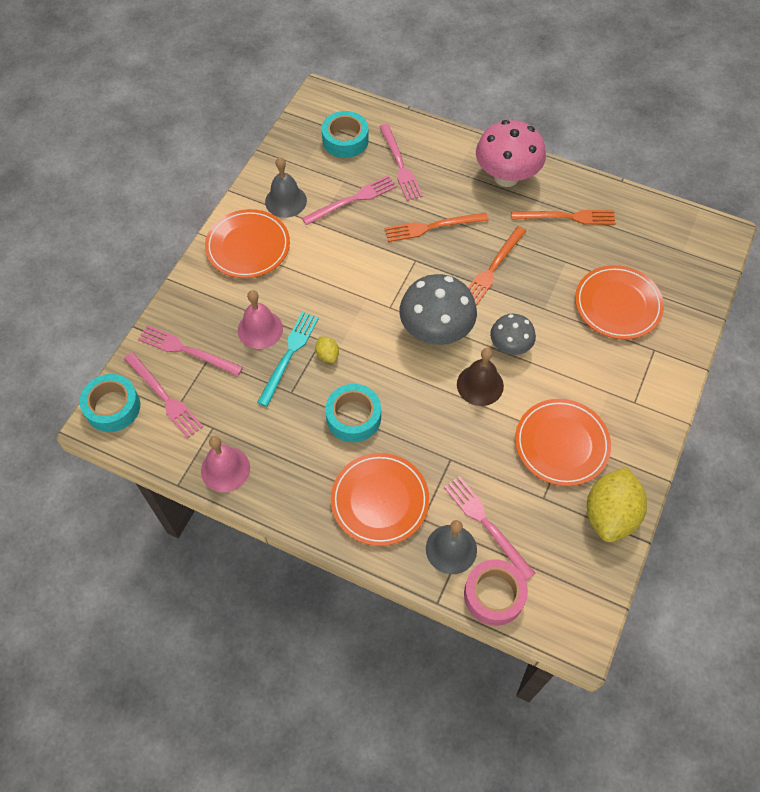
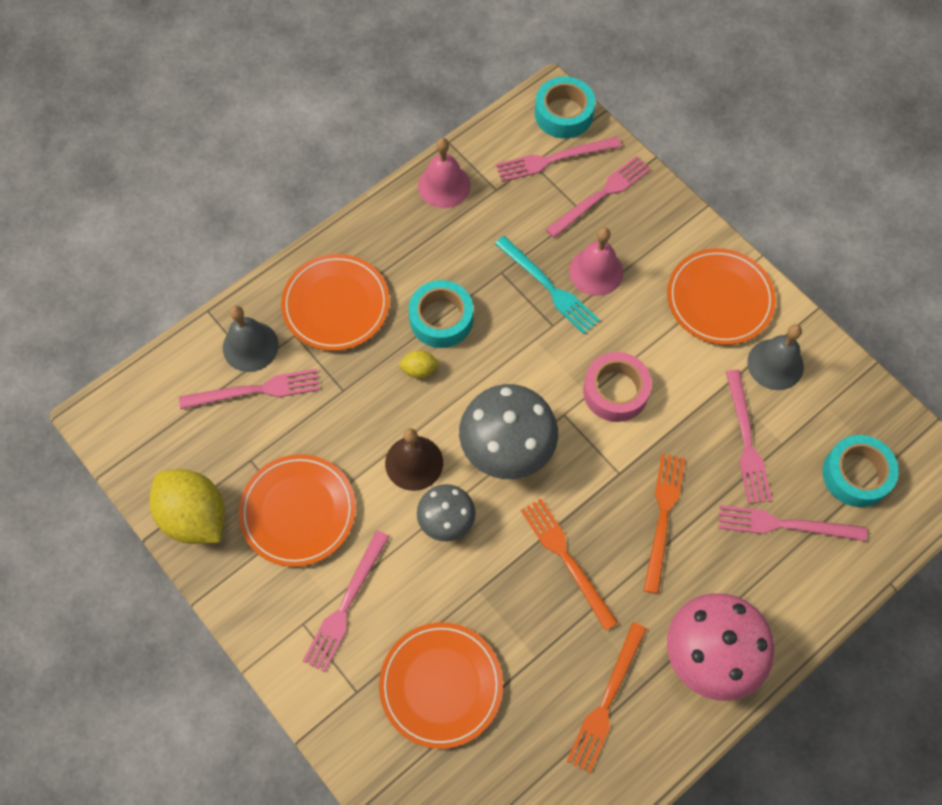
camera: 115 degrees right, 5 degrees up
yellow lemon [315,336,339,363] -> yellow lemon moved to [399,350,440,379]
pink tape [464,559,528,626] -> pink tape moved to [583,352,652,422]
none -> pink fork [302,530,390,672]

